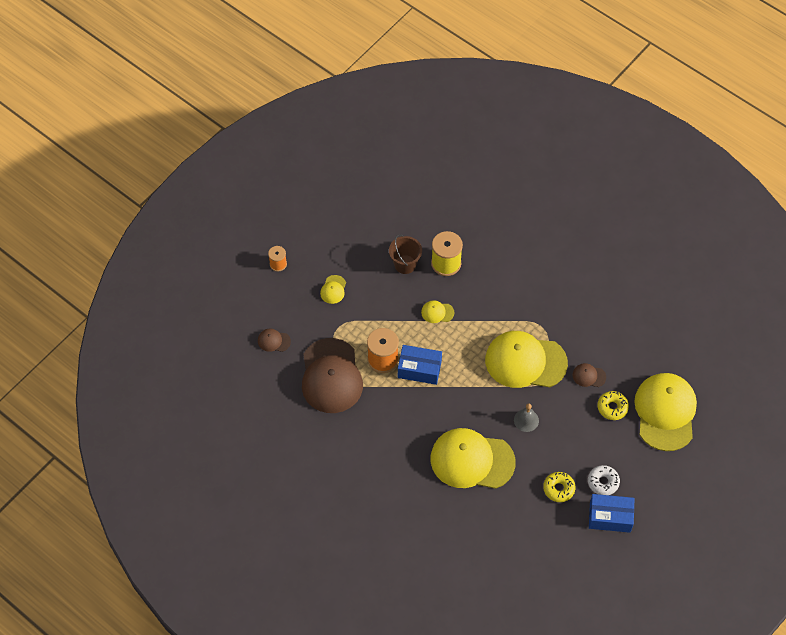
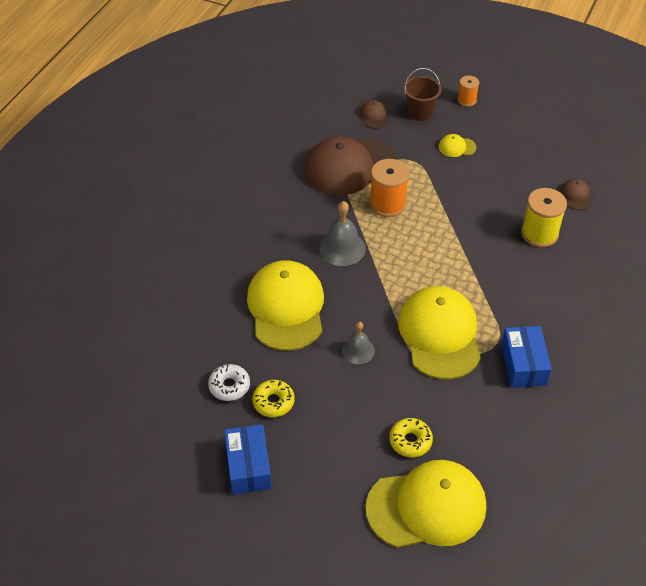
camera: 75 degrees right, 10 degrees down
brown bucket [389,234,422,274] -> brown bucket moved to [404,68,442,121]
blue box [398,345,442,385] -> blue box moved to [501,326,552,388]
yellow cap [421,300,454,323] -> none
brown cap [573,363,606,387] -> brown cap moved to [560,178,591,210]
white donut [588,465,620,495] -> white donut moved to [208,364,250,401]
none -> grey bell [319,201,366,266]

